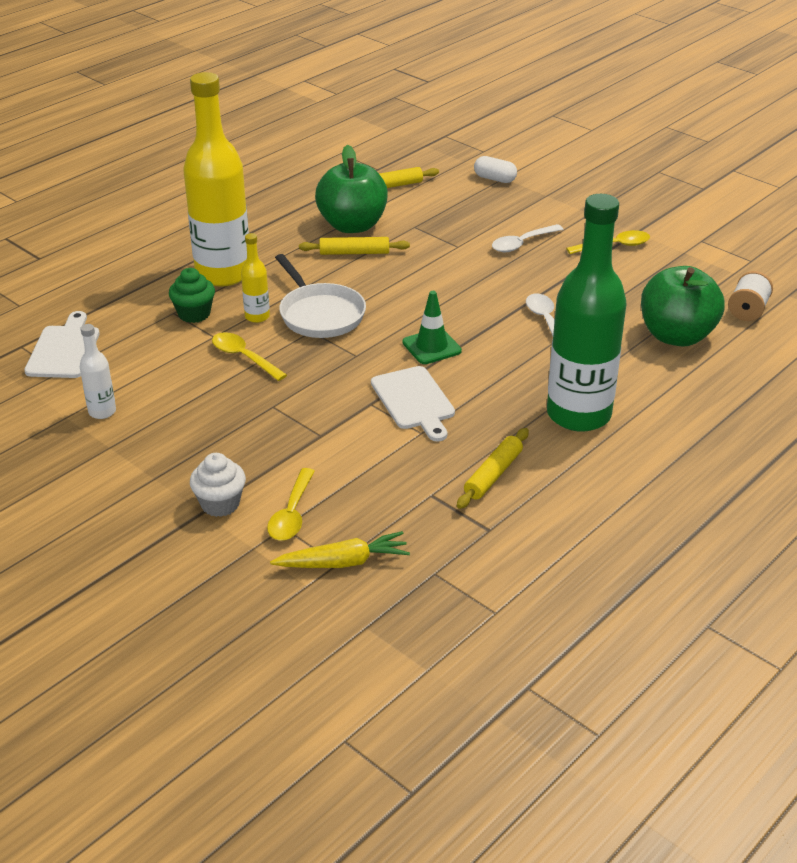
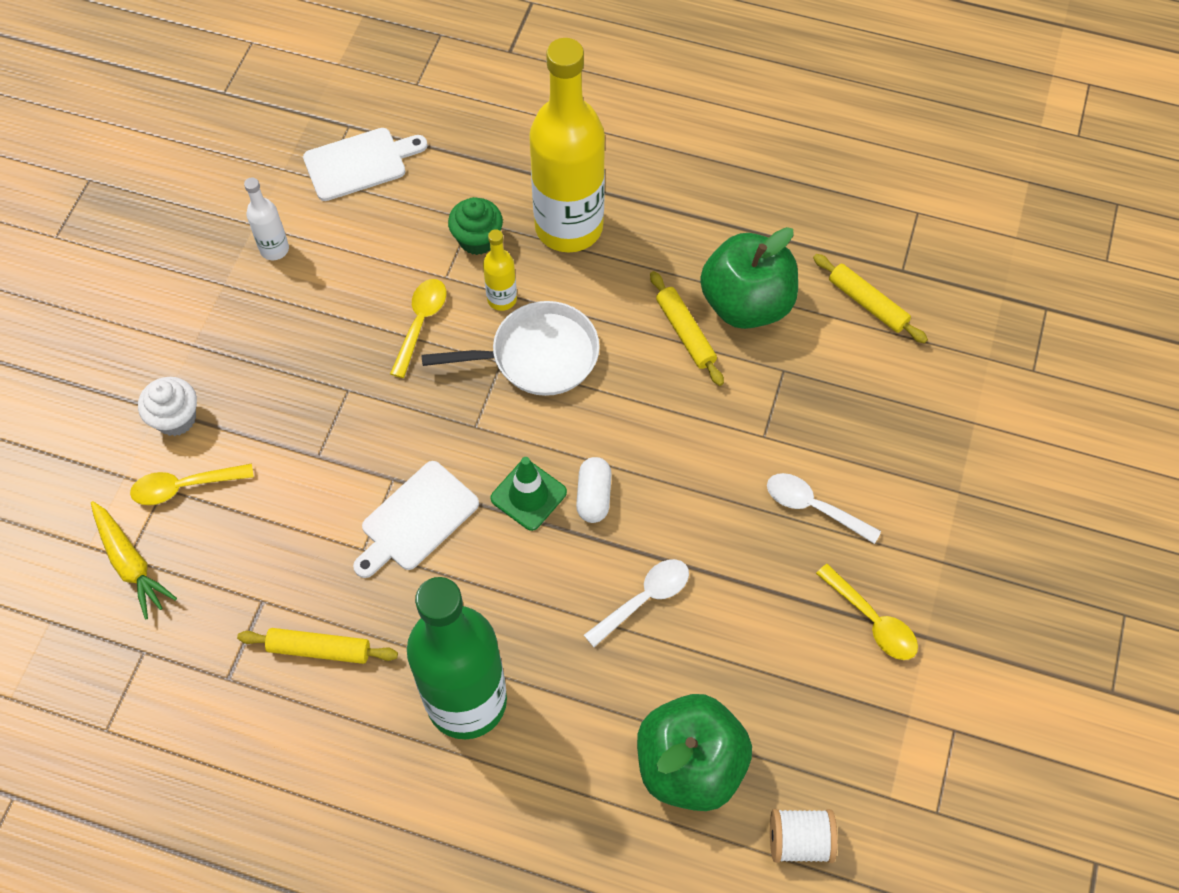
camera: 65 degrees right, 25 degrees up
white pan [275,254,366,338] -> white pan turned 135 degrees counterclockwise [421,301,600,396]
white capsule [474,156,517,183] -> white capsule moved to [576,457,612,523]

